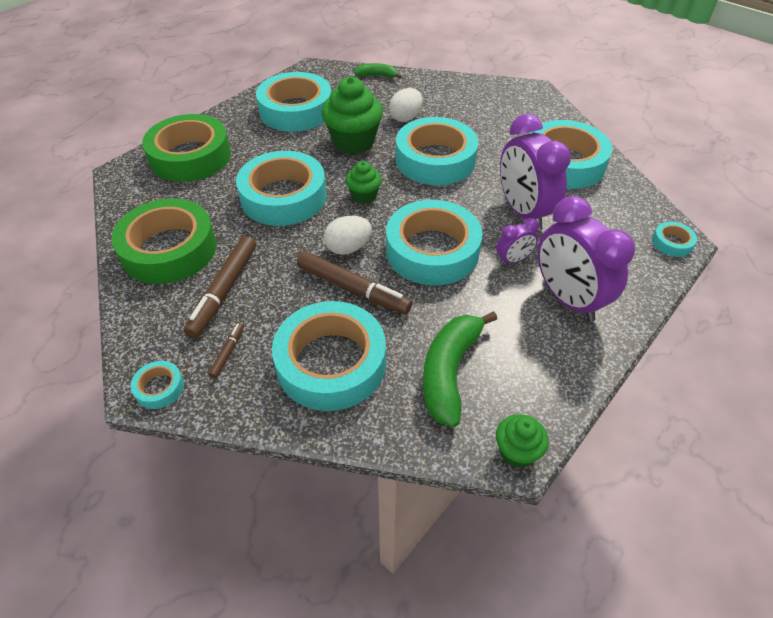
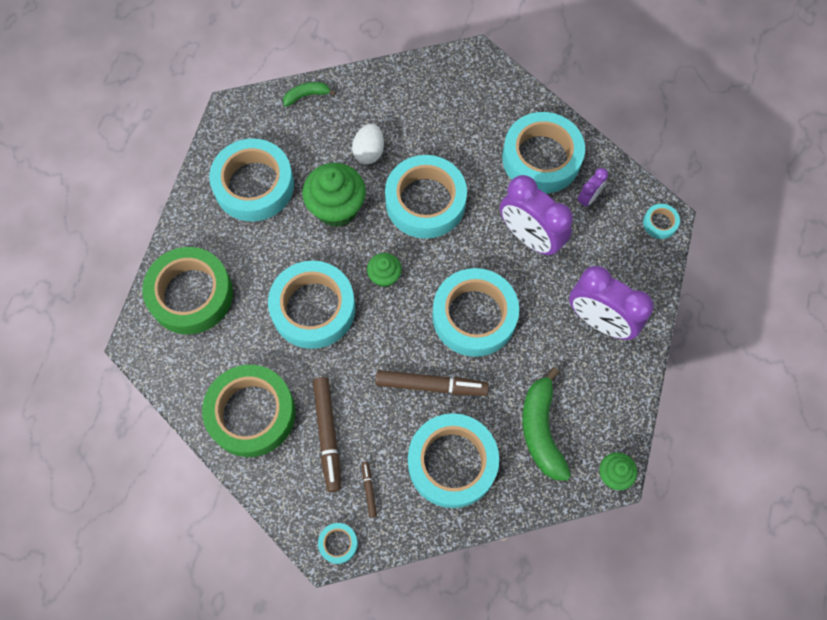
camera: 25 degrees left, 20 degrees up
white egg [324,216,372,255] -> none
purple clock [496,218,539,265] -> purple clock moved to [577,168,608,208]

